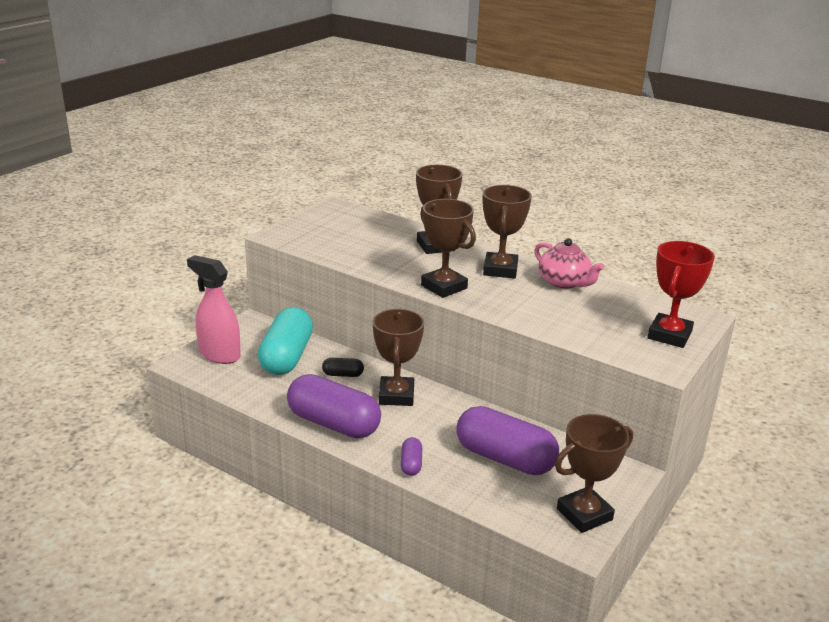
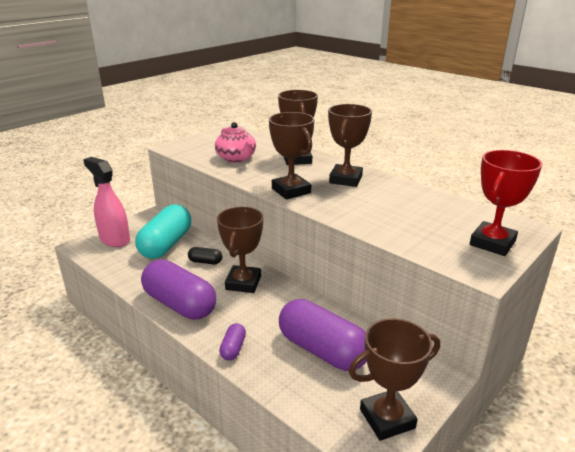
camera: 10 degrees right, 0 degrees up
pink teapot [534,238,604,289] -> pink teapot moved to [215,122,256,163]

